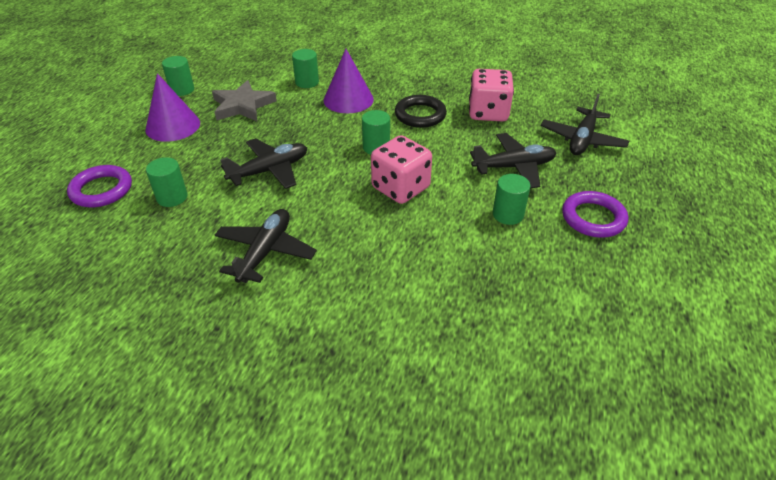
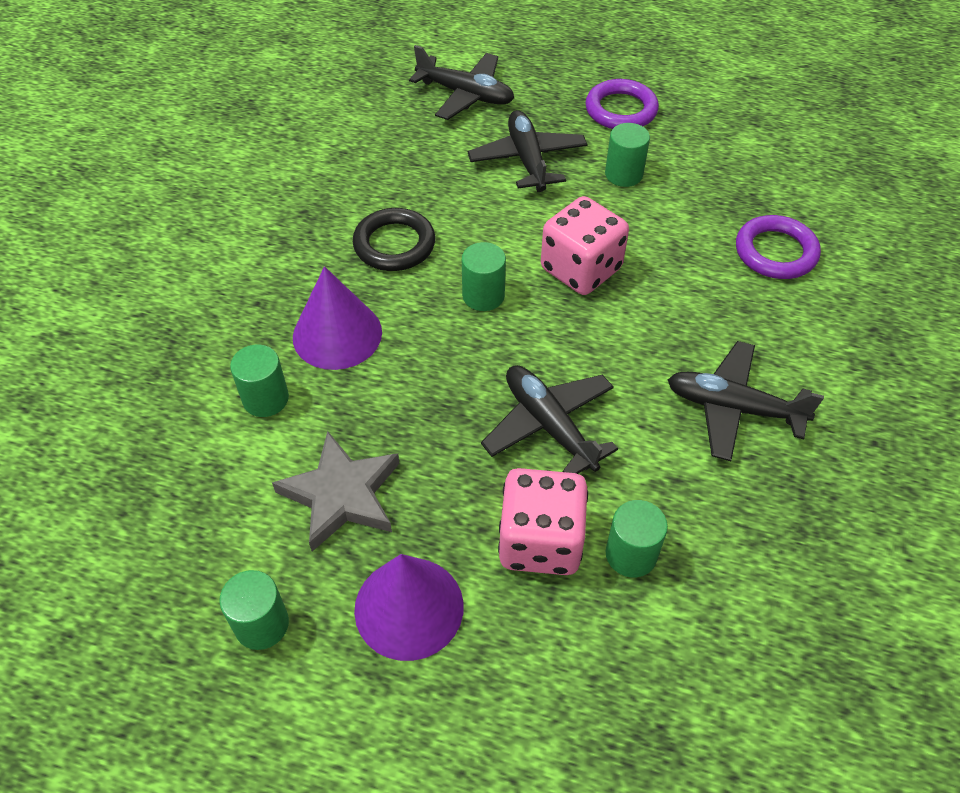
camera: 90 degrees left, 10 degrees up
purple ring [67,165,132,207] -> purple ring moved to [736,215,821,279]
pink dice [469,69,514,122] -> pink dice moved to [498,468,588,575]

